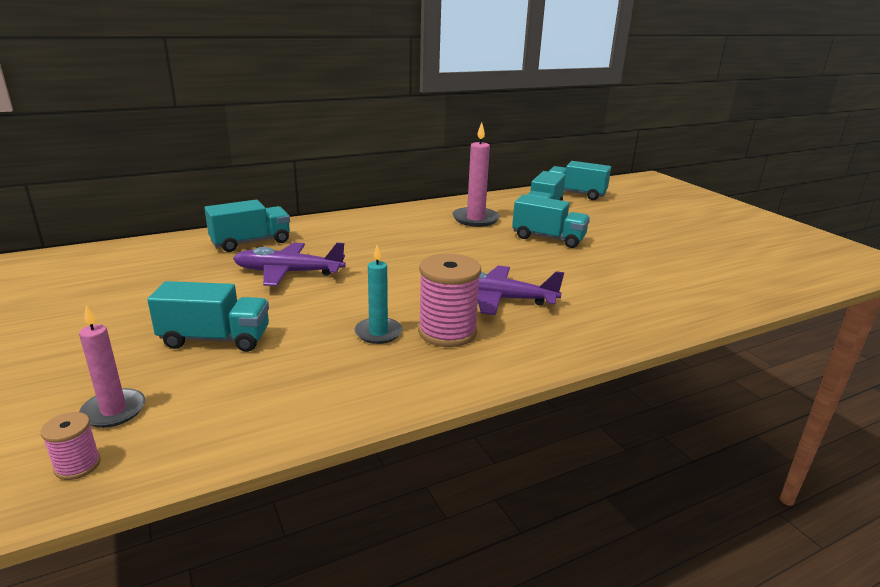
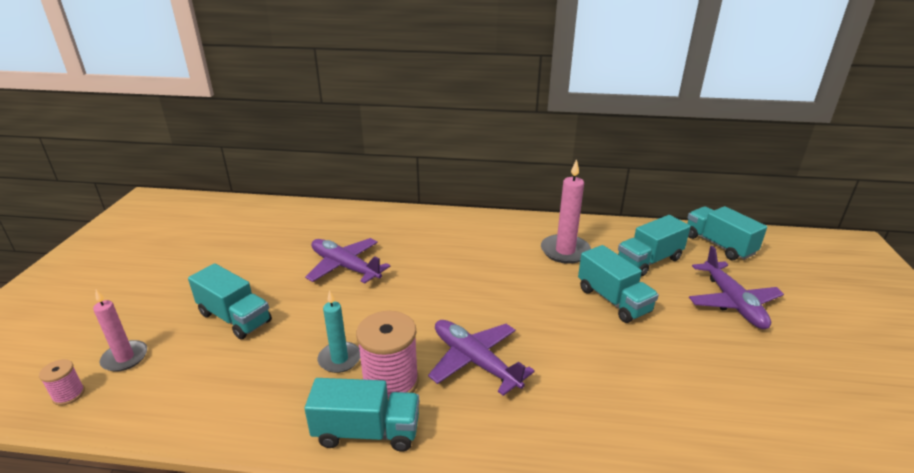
camera: 35 degrees right, 5 degrees up
turquoise truck [204,200,290,252] -> turquoise truck moved to [304,378,419,452]
none -> purple plane [689,246,784,329]

